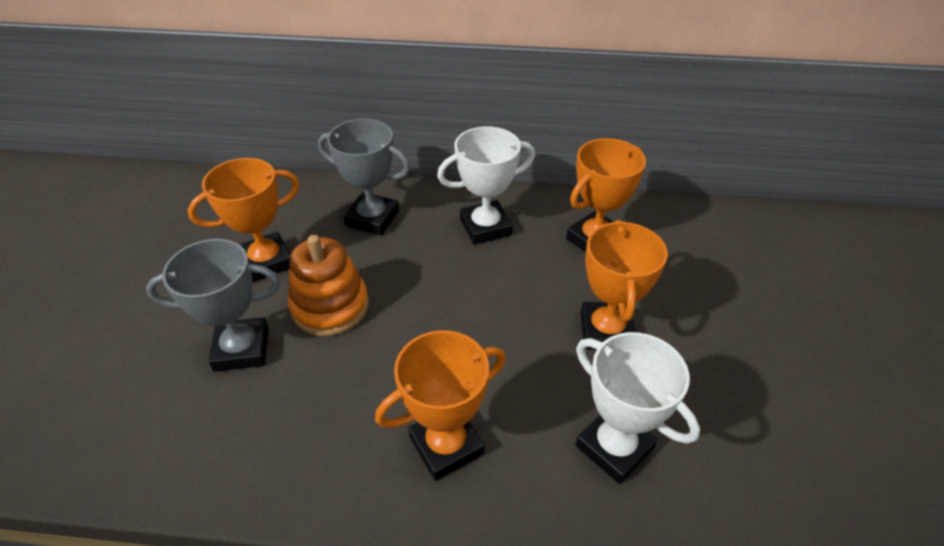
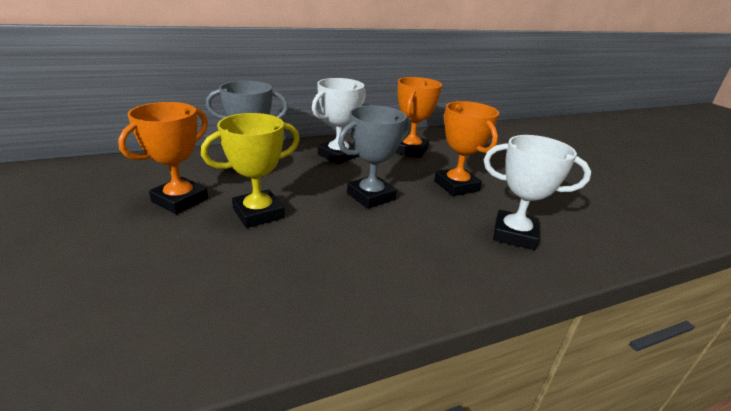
camera: 30 degrees left, 15 degrees down
grey trophy [146,239,280,372] -> grey trophy moved to [338,105,411,209]
orange stacking toy [288,235,369,336] -> yellow trophy [201,113,300,228]
orange trophy [375,330,506,481] -> none

